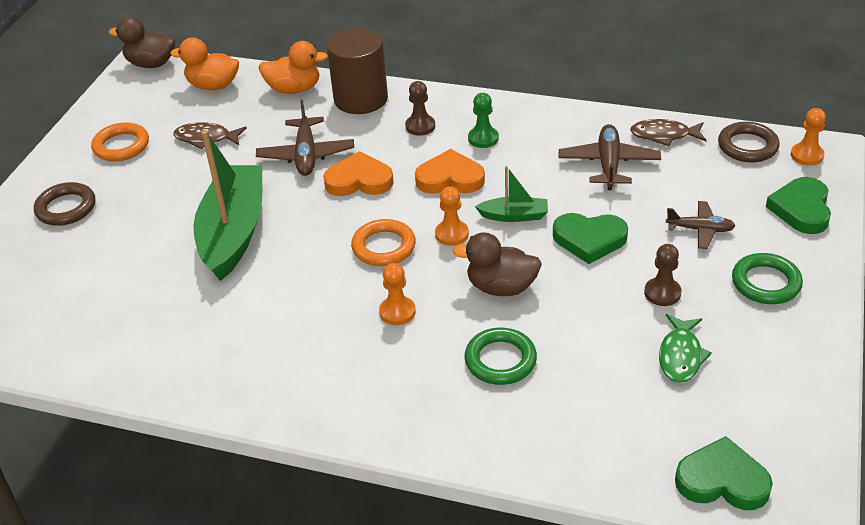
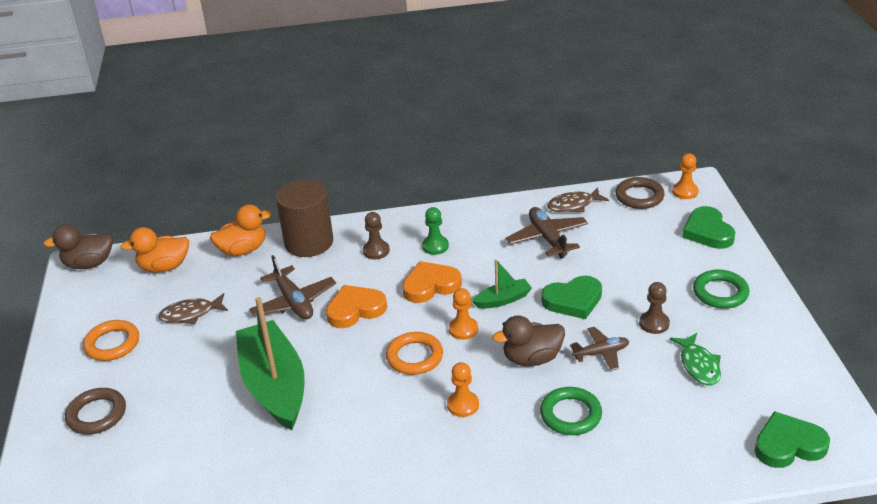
camera: 25 degrees left, 5 degrees down
brown plane [666,201,735,249] -> brown plane moved to [570,327,629,371]

